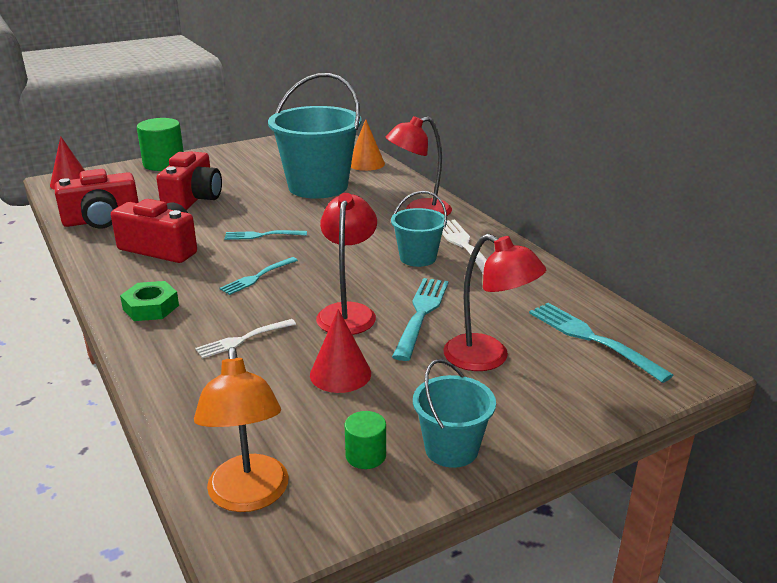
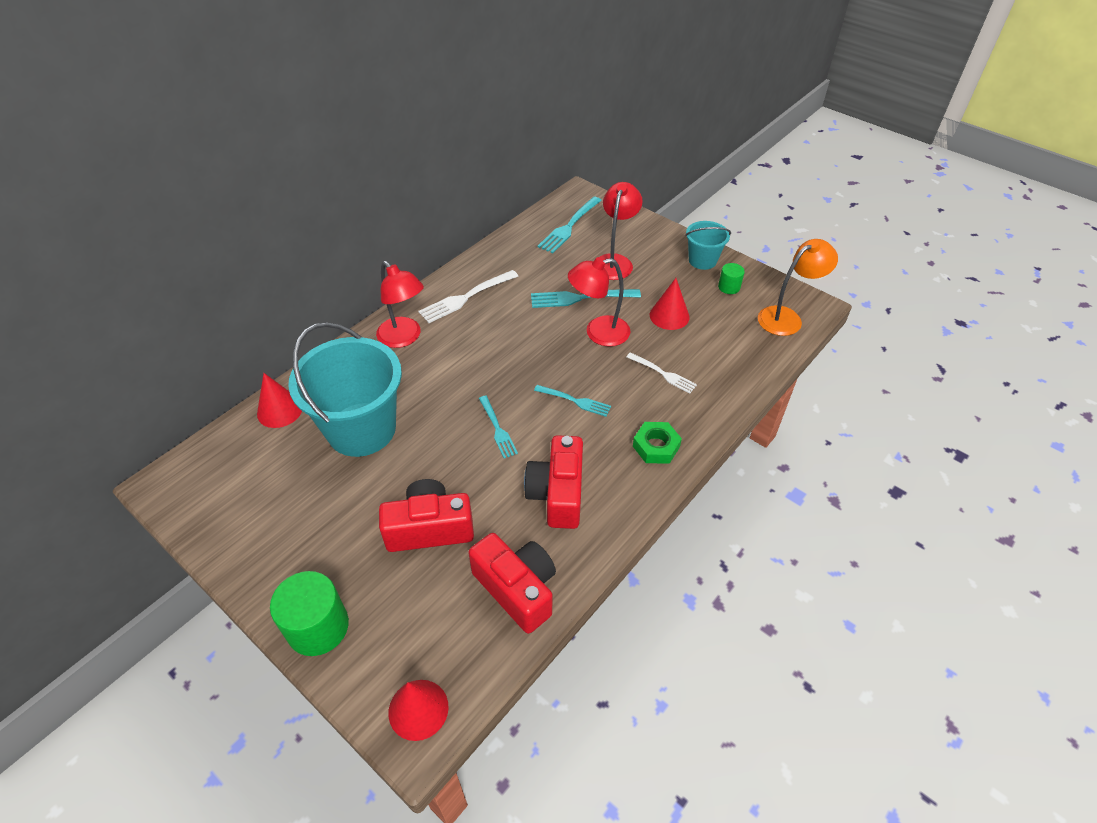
camera: 110 degrees left, 20 degrees up
orange cone [351,119,385,171] -> red cone [257,373,302,428]
turquoise bucket [391,191,447,267] -> none

